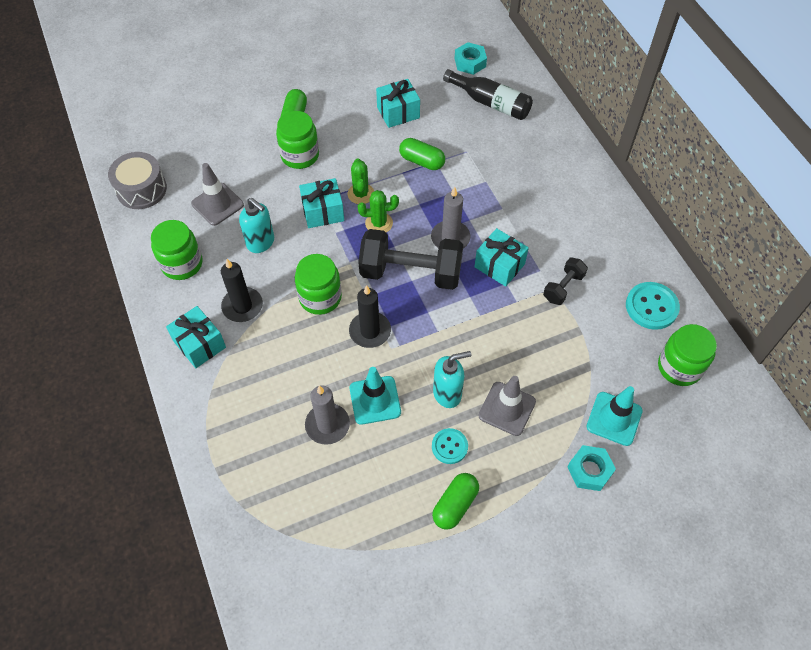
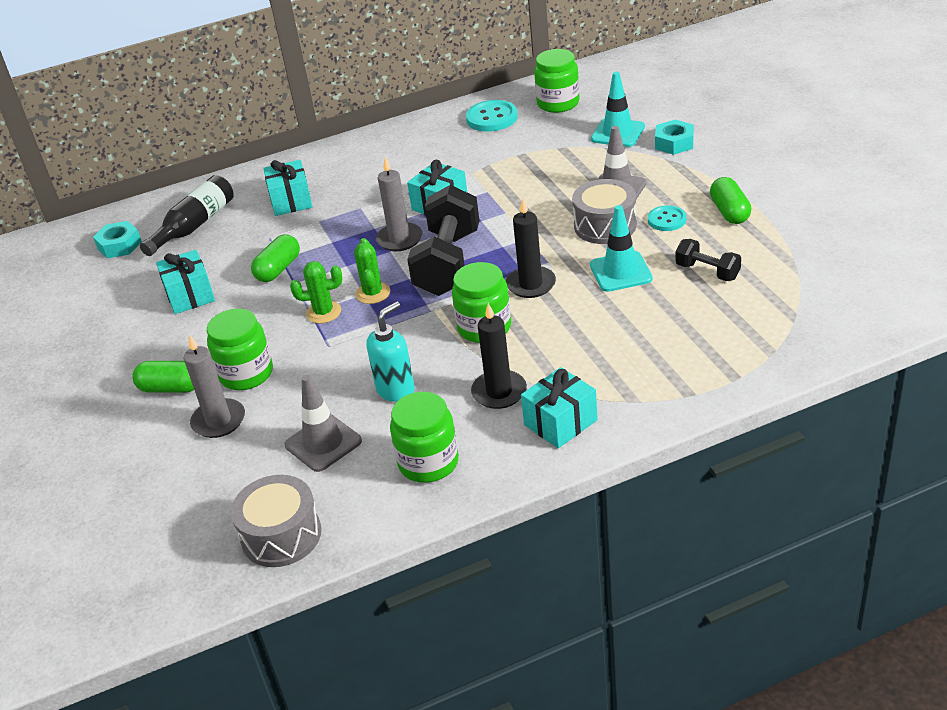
camera: 85 degrees left, 20 degrees down
turquoise gift [299,178,344,228] -> turquoise gift moved to [263,160,313,216]
grey candle [305,385,350,445] -> grey candle moved to [184,334,245,438]
green capsule [432,473,479,530] -> green capsule turned 45 degrees clockwise [710,177,751,224]
turquoise soap dispenser [433,351,471,408] -> grey drum [572,179,637,244]
black dumbbell [543,258,588,305] -> black dumbbell moved to [676,239,741,281]

